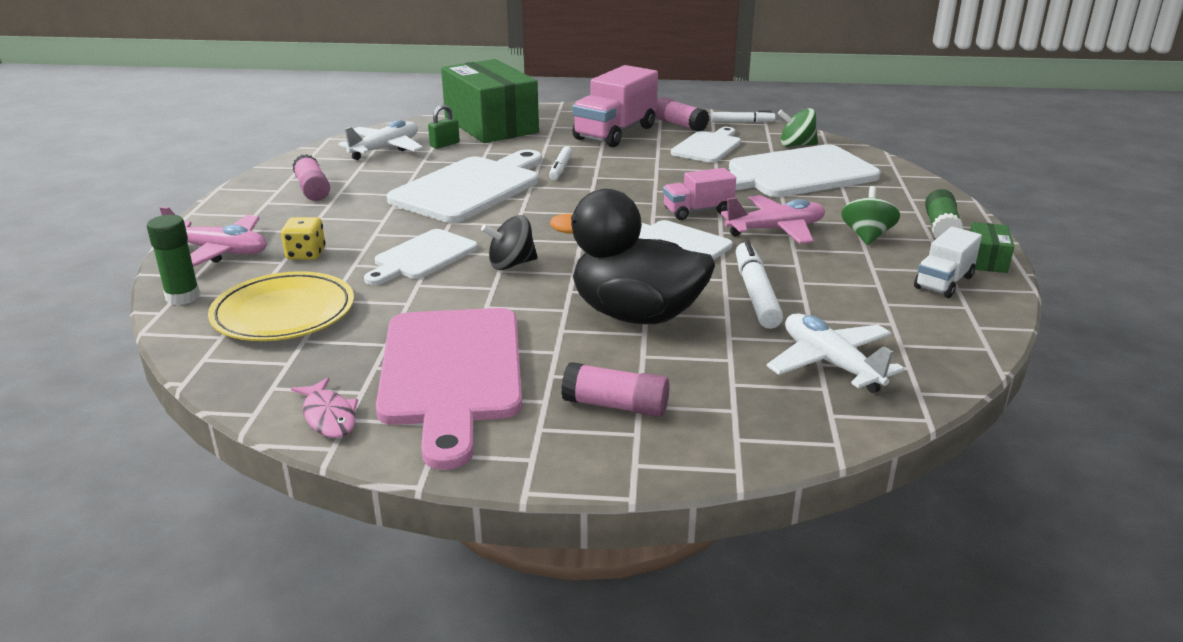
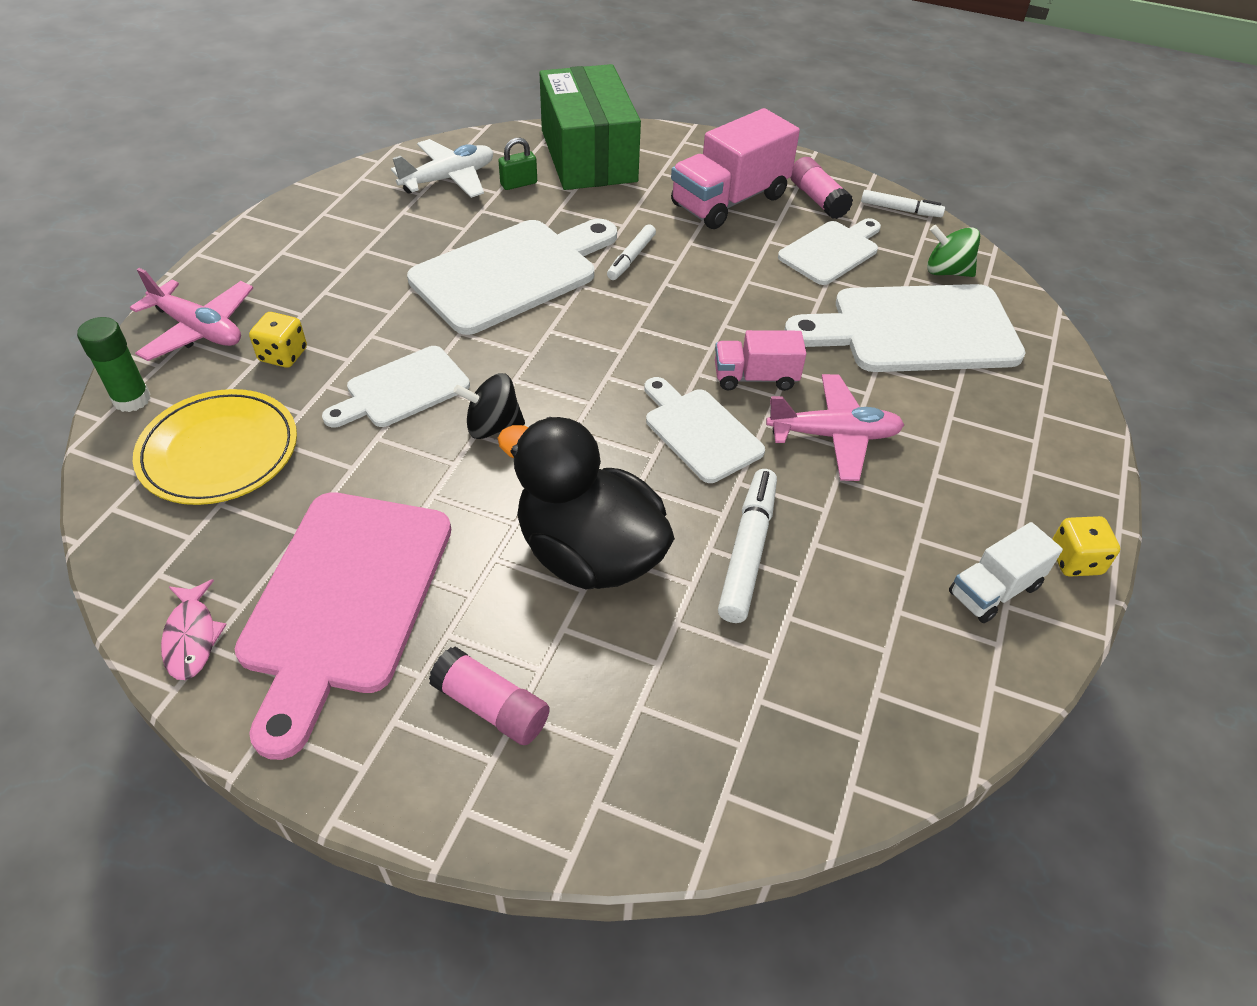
camera: 15 degrees right, 20 degrees up
pink glue stick [293,154,330,201] -> none
white plane [767,313,905,393] -> none
green spinning top [841,186,900,245] -> none
green glue stick [925,189,964,239] -> none
green box [970,222,1014,273] -> yellow dice [1052,516,1120,577]

